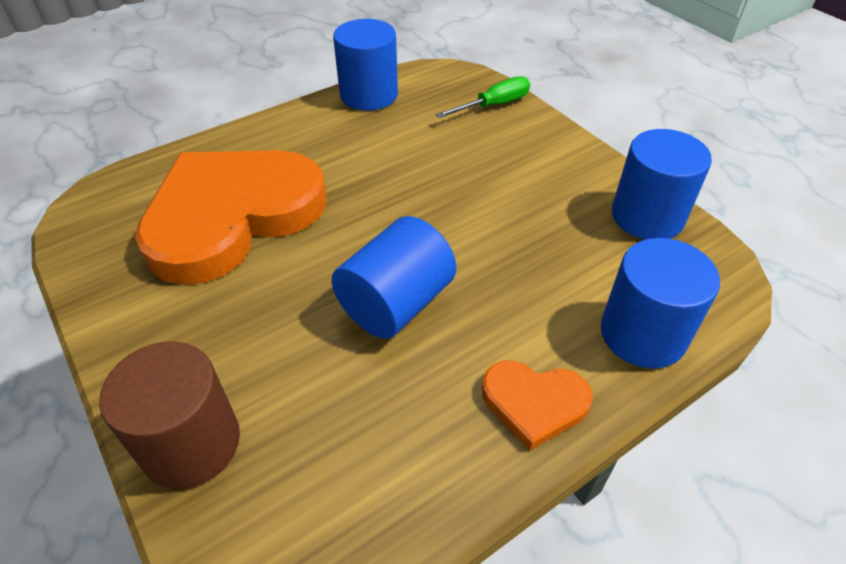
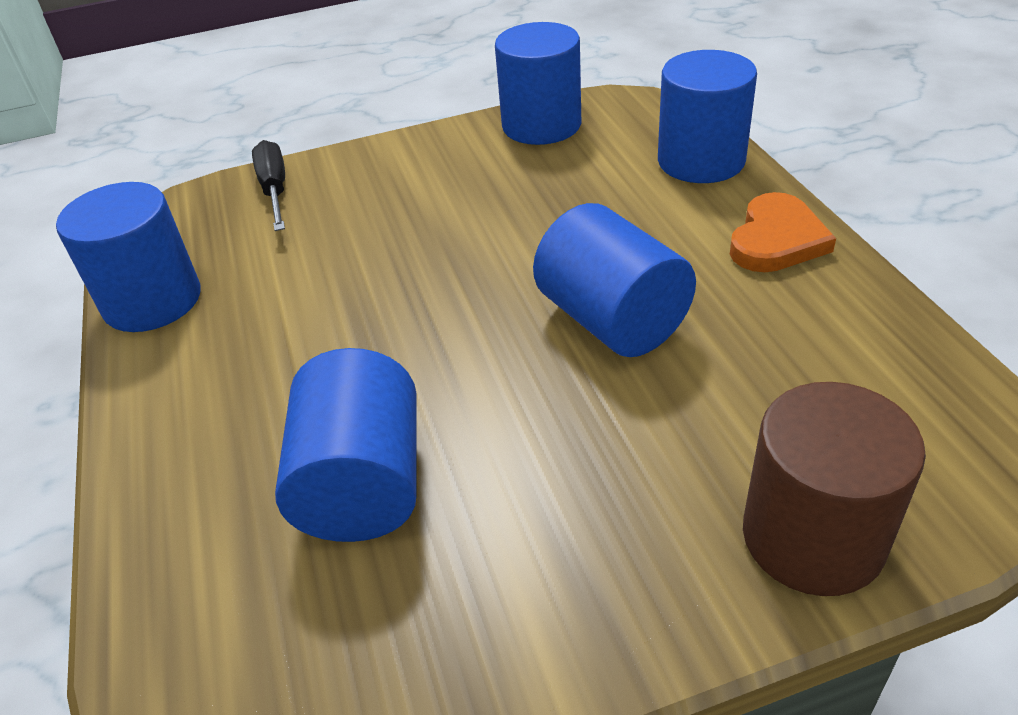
camera: 70 degrees left, 5 degrees down
orange heart [135,150,327,285] -> blue cylinder [275,348,417,542]
green screwdriver [435,76,530,118] -> black screwdriver [252,140,285,231]

